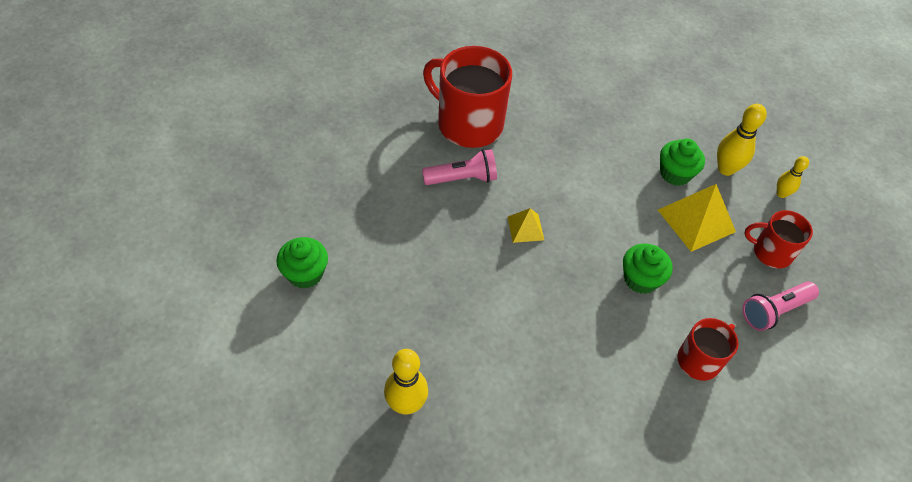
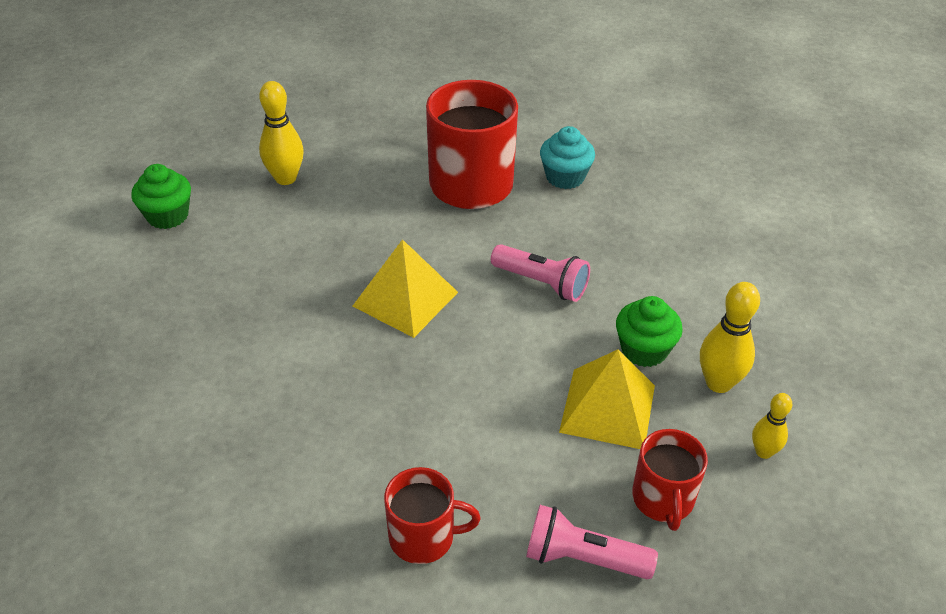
camera: 45 degrees right, 10 degrees down
yellow bowling pin [384,349,428,415] -> yellow bowling pin moved to [259,81,304,185]
pink flashlight [422,149,497,185] -> pink flashlight moved to [491,244,590,302]
yellow pyramid [508,208,544,243] -> yellow pyramid [353,239,458,338], size x1.79
green cupcake [623,243,673,294] -> none
red mug [744,210,813,269] -> red mug turned 150 degrees counterclockwise [632,429,708,531]
none -> turquoise cupcake [540,126,595,189]

